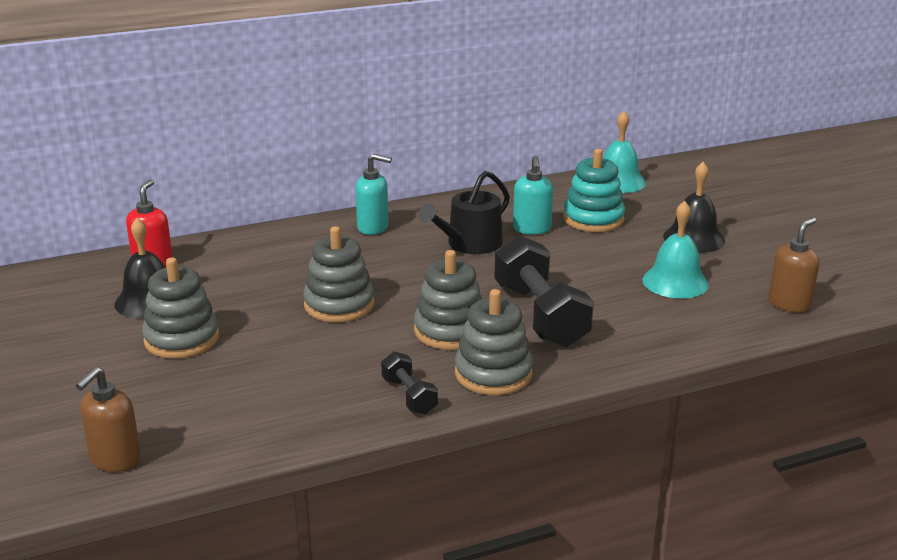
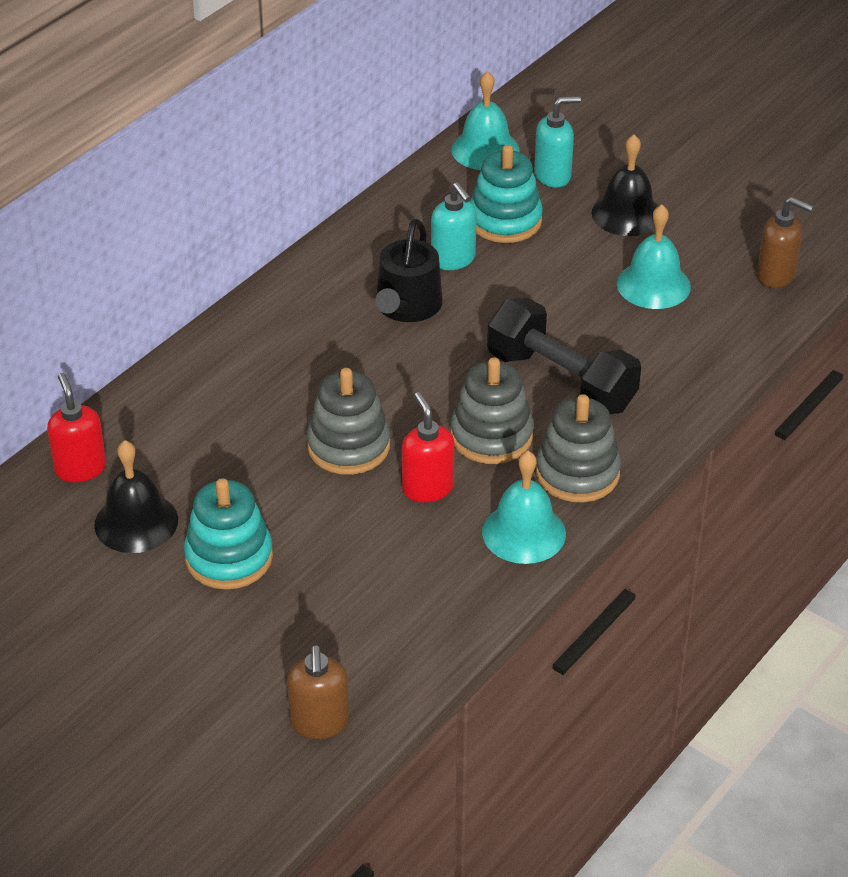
camera: 30 degrees left, 15 degrees up
grey stacking toy [142,257,219,359] -> turquoise stacking toy [184,478,273,590]
turquoise soap dispenser [356,153,392,235] -> turquoise soap dispenser moved to [534,96,581,188]
black dumbbell [381,351,438,415] -> turquoise bell [482,451,566,564]
brown soap dispenser [768,218,819,313] -> brown soap dispenser turned 105 degrees clockwise [757,197,814,288]
none -> red soap dispenser [402,392,454,502]

